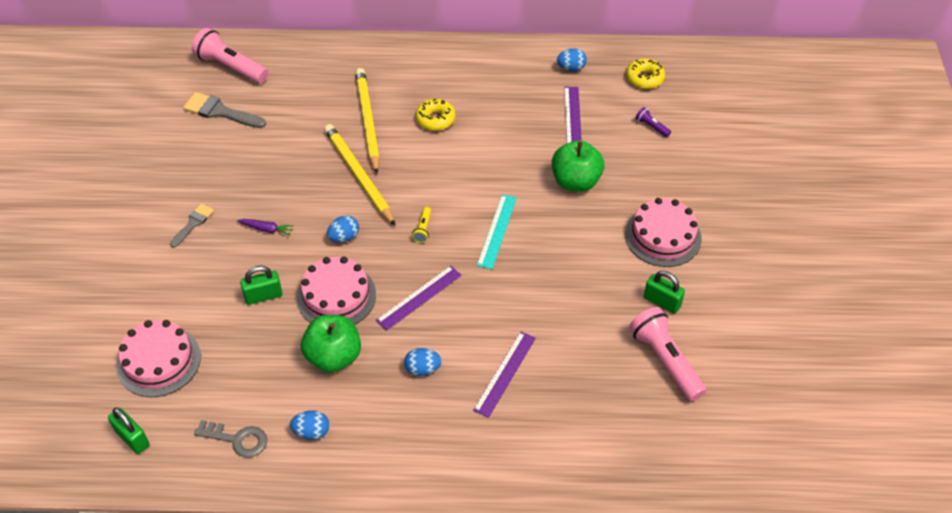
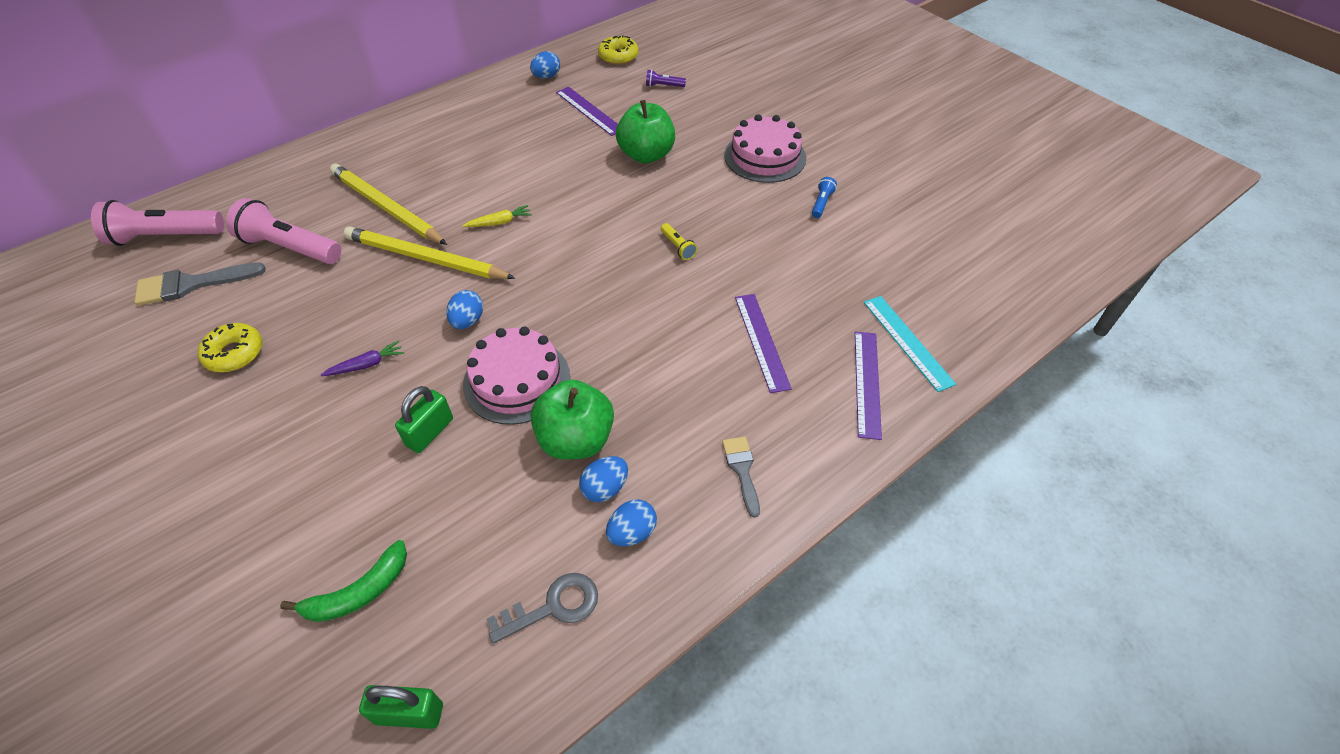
camera: 40 degrees left, 0 degrees up
pink cake [116,320,201,397] -> green banana [280,540,407,622]
grey brush [170,204,214,248] -> grey brush moved to [722,436,760,518]
purple ruler [376,266,462,331] -> purple ruler moved to [855,332,882,440]
blue egg [404,348,442,376] -> blue egg moved to [579,456,628,502]
yellow flashlight [412,207,431,243] -> yellow flashlight moved to [661,223,697,260]
yellow donut [416,99,456,131] -> yellow donut moved to [198,323,263,372]
turquoise ruler [477,194,517,269] -> turquoise ruler moved to [864,296,956,392]
pink flashlight [629,307,706,401] -> pink flashlight moved to [226,198,341,264]
green padlock [644,271,685,314] -> blue flashlight [812,177,837,218]
none -> yellow carrot [462,205,532,227]

